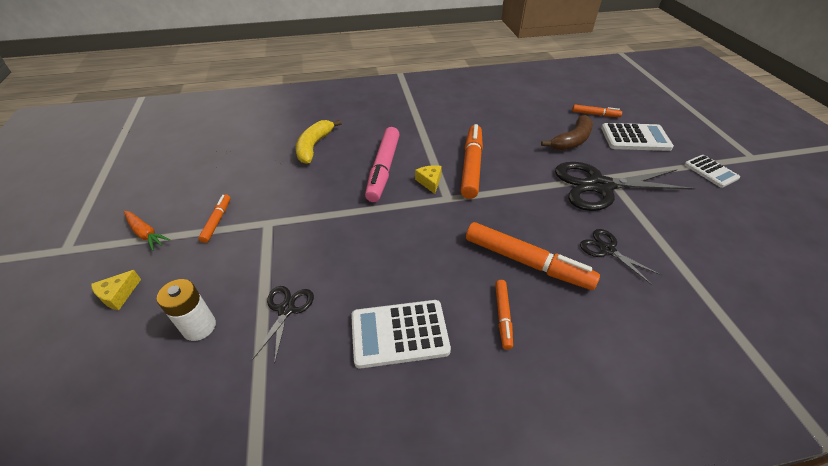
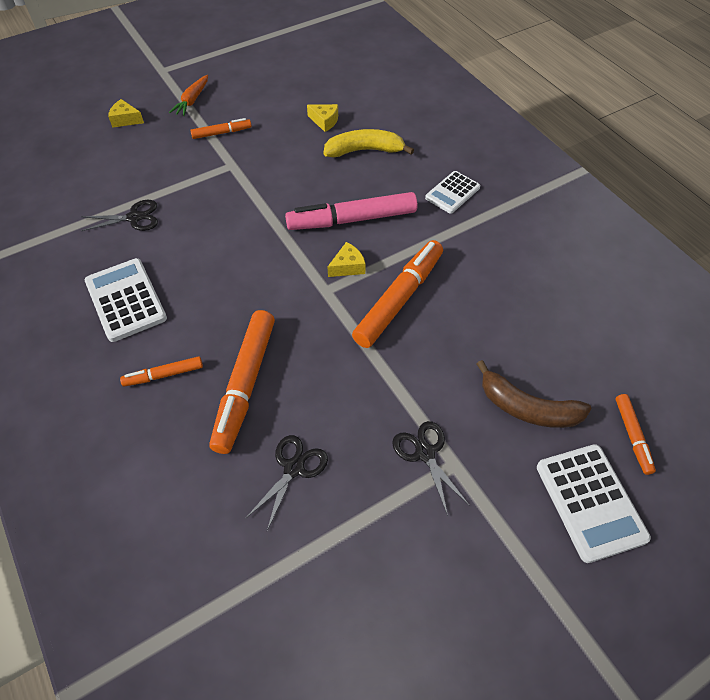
camera: 70 degrees right, 10 degrees up
white battery [157,279,216,341] -> none
orange marker [461,124,483,199] -> orange marker turned 45 degrees counterclockwise [352,240,443,348]
black scissors [555,162,695,211] -> black scissors [392,421,470,516], size x0.50
white calculator [684,155,740,188] -> white calculator moved to [425,171,480,214]
none -> yellow cheese [307,104,338,132]

